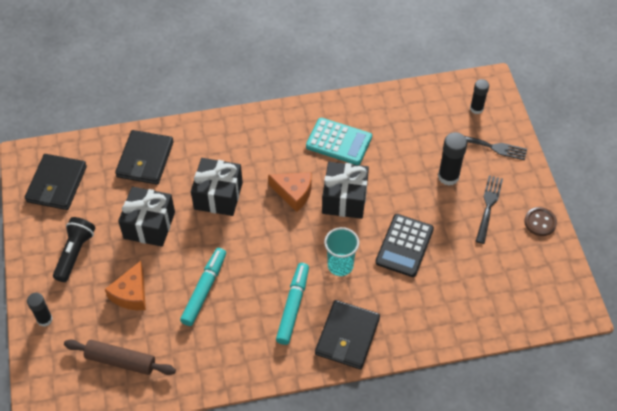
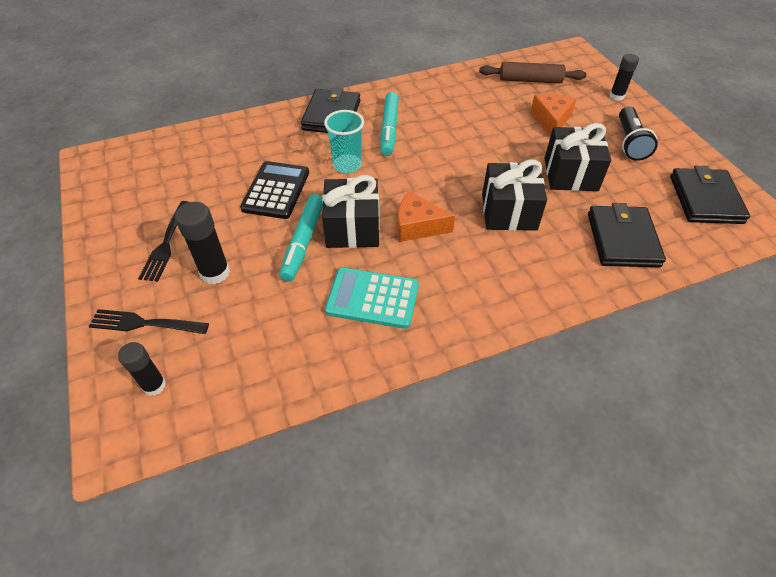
camera: 170 degrees right, 5 degrees down
turquoise marker [180,248,226,326] -> turquoise marker moved to [279,194,323,282]
brown button [524,207,557,236] -> none

